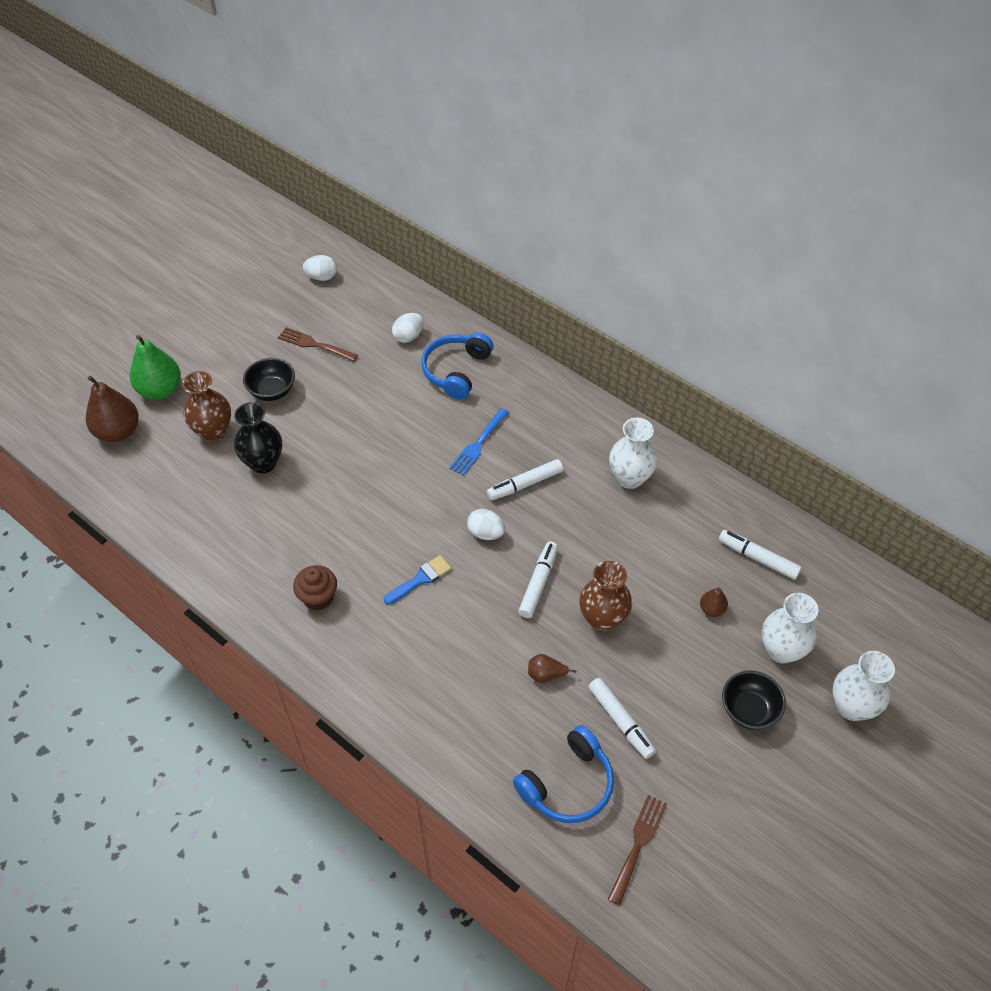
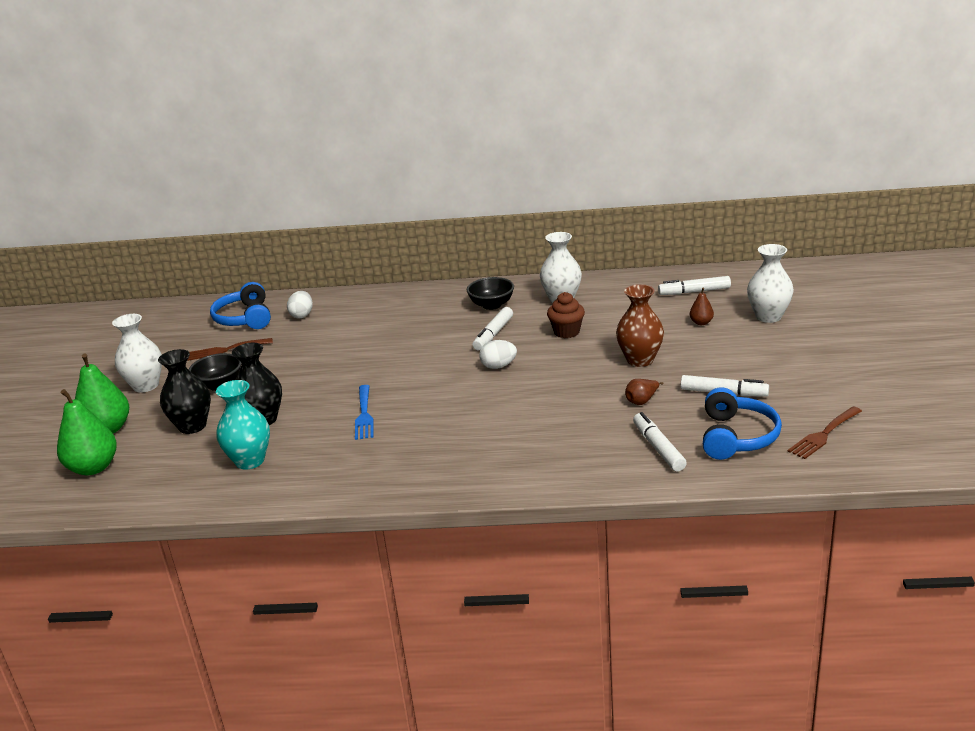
camera: 35 degrees left, 25 degrees down
brown pear [86,376,139,442] -> green pear [57,389,117,476]
brown vase [182,371,231,442] -> black vase [158,349,211,434]
brown cupcake [293,565,337,611] -> brown cupcake moved to [547,292,585,338]
white egg [303,255,337,281] -> none
blue brush [384,555,451,604] -> none
blue headphones [421,332,493,400] -> blue headphones moved to [210,282,271,329]
blue fork [449,408,509,476] -> blue fork moved to [355,385,374,440]
white marker [518,541,558,618] -> white marker moved to [633,412,687,472]
brown fork [608,795,667,905] -> brown fork turned 120 degrees counterclockwise [788,407,862,459]
black bowl [722,670,786,730] -> black bowl moved to [467,277,514,310]
white vase [832,651,895,721] -> white vase moved to [112,314,162,393]
none -> turquoise vase [216,380,270,470]

